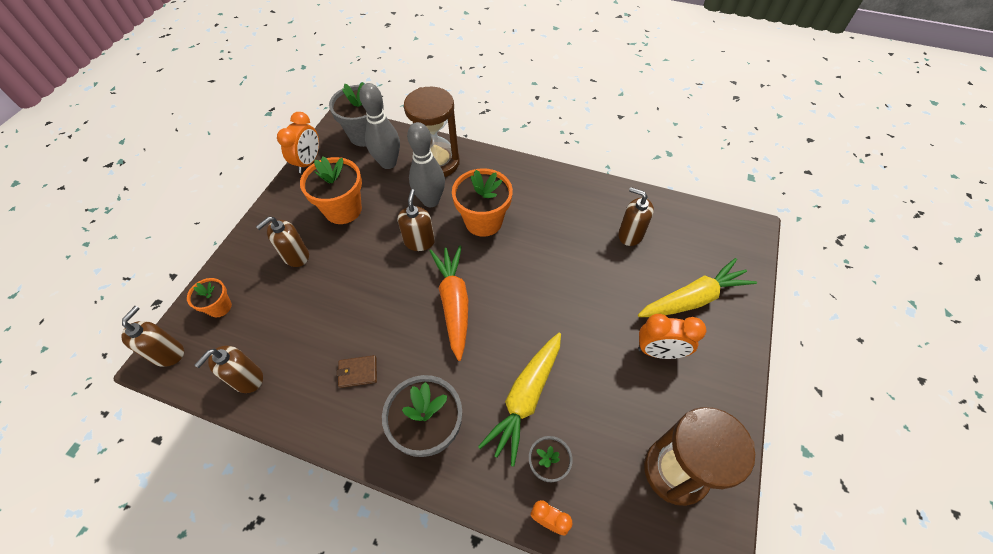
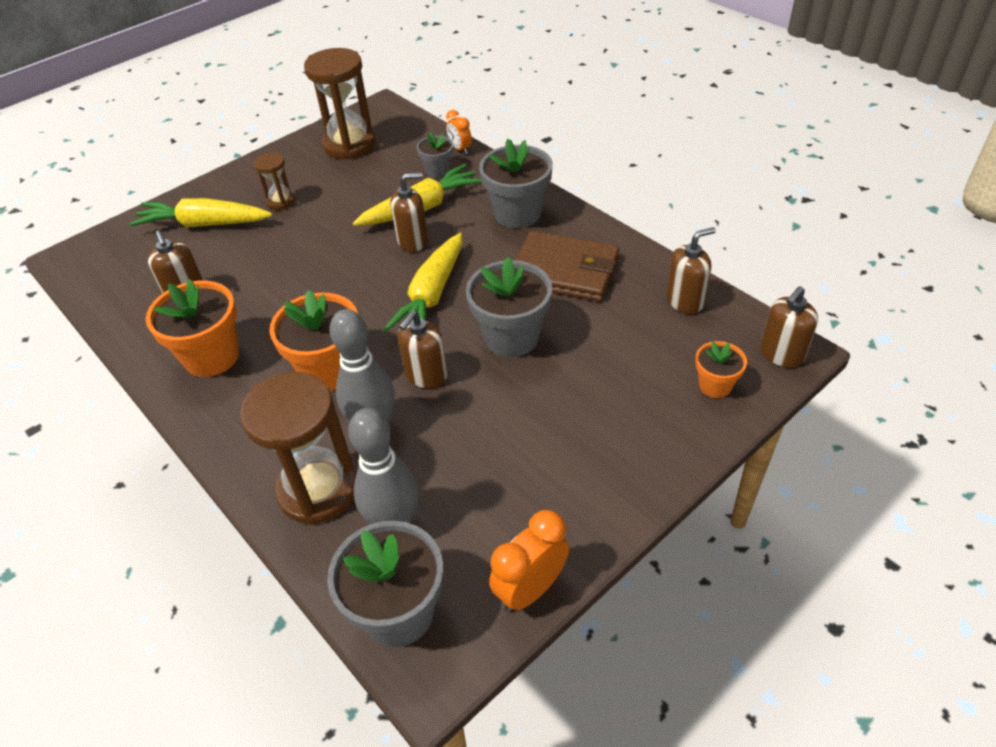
camera: 150 degrees left, 10 degrees down
brown soap dispenser [256,217,309,267] -> brown soap dispenser moved to [390,172,428,252]
orange flower pot [300,156,362,224] -> orange flower pot moved to [146,279,239,377]
brown wallet [337,355,377,388] -> brown wallet [515,231,620,302], size x2.30
orange carrot [430,245,468,361] -> yellow carrot [382,233,462,333]
orange clock [638,314,706,359] -> brown hourglass [254,153,295,210]
none -> grey flower pot [466,257,553,357]

